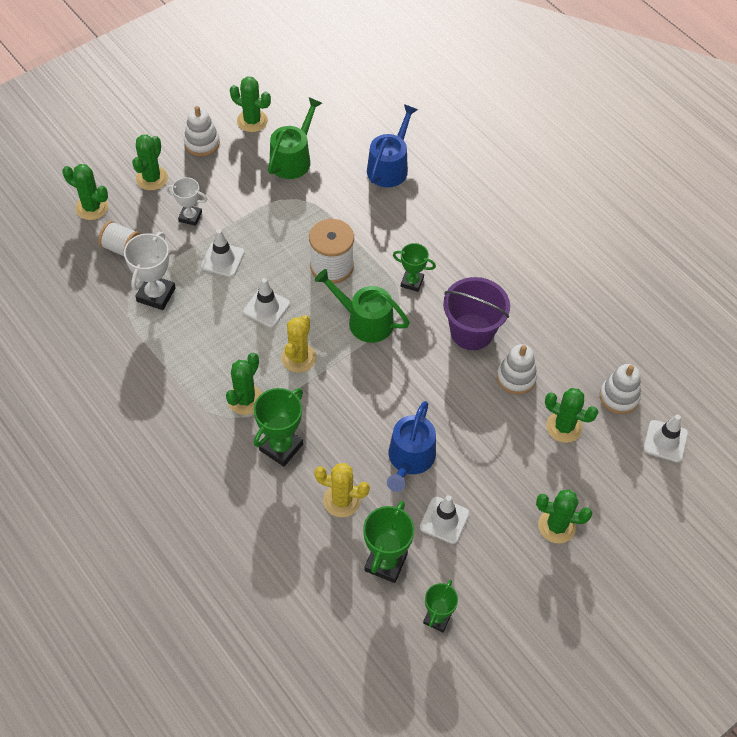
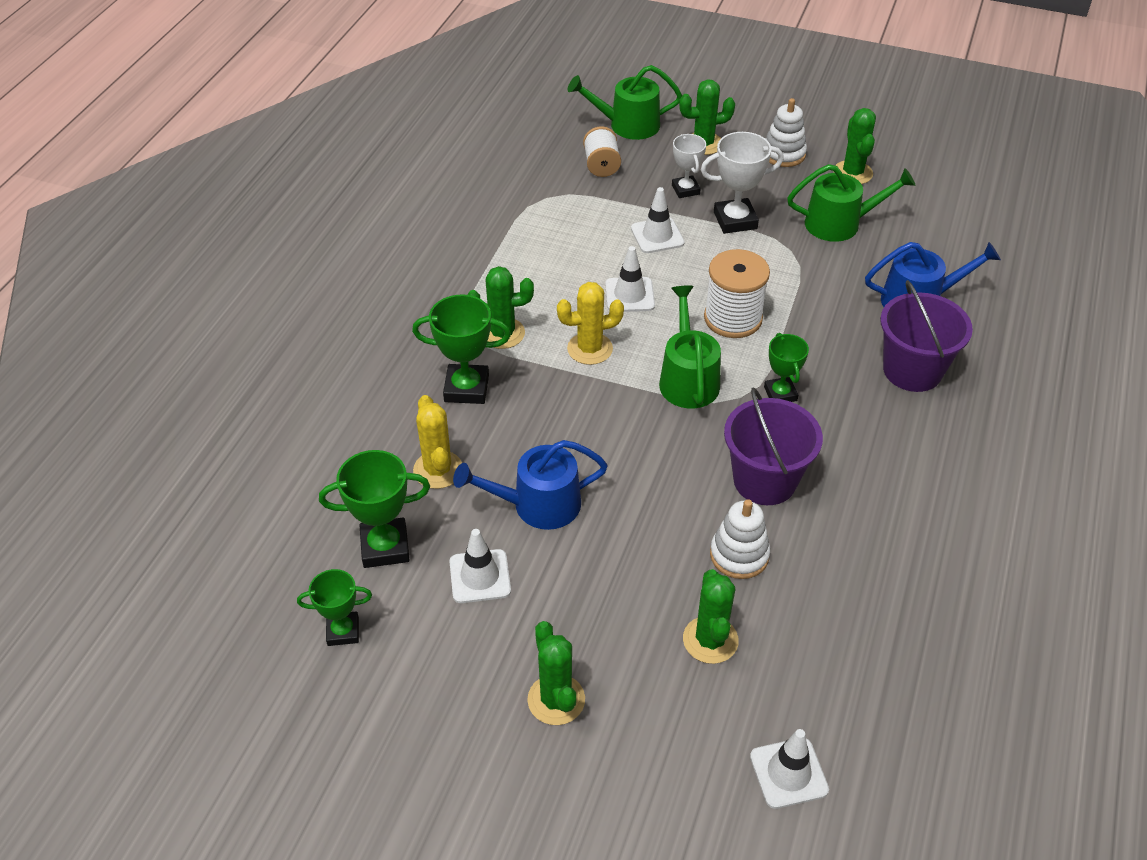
camera: 60 degrees right, 10 degrees down
green cactus [62,164,108,220] -> green watering can [568,65,682,140]
white trophy [124,232,176,310] -> white trophy moved to [701,132,784,234]
white stacking toy [599,364,641,414] -> none
none -> purple bucket [880,280,973,392]

